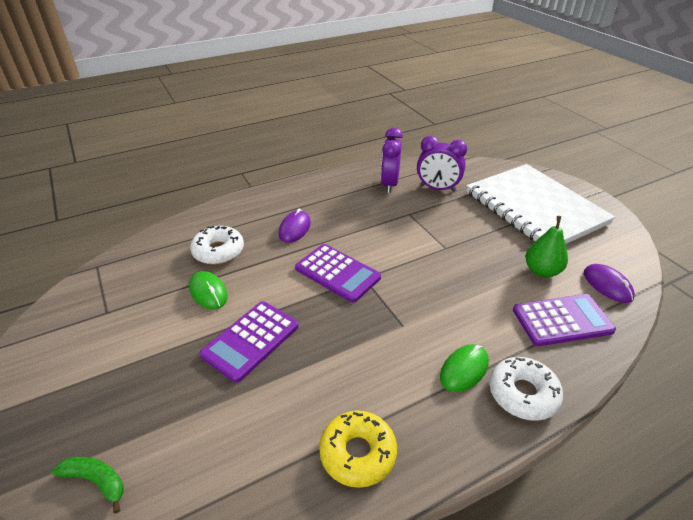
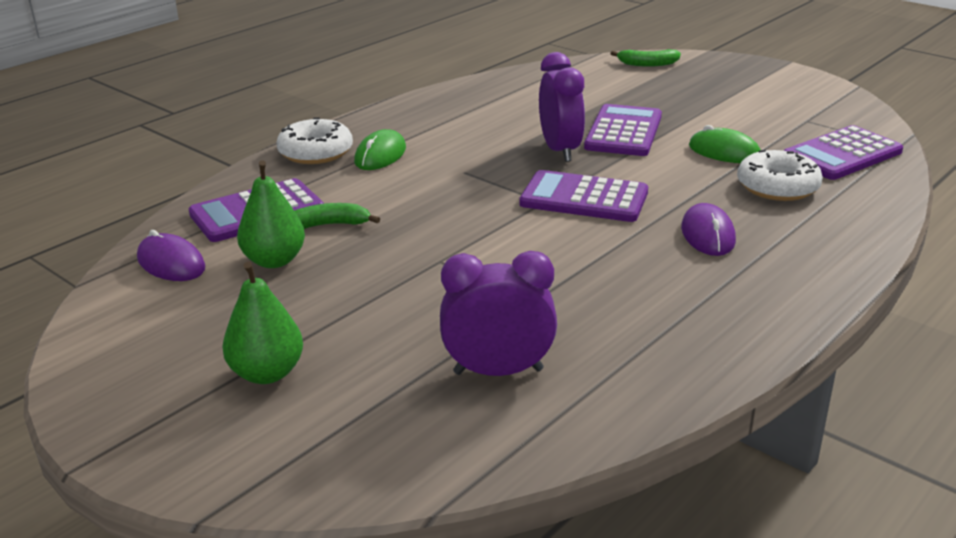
camera: 160 degrees right, 10 degrees down
yellow donut [319,411,397,488] -> none
purple clock [381,128,403,193] -> purple clock moved to [539,52,585,162]
white notebook [466,164,615,244] -> green pear [222,262,303,384]
none -> green banana [294,203,380,229]
none -> purple calculator [783,125,903,180]

